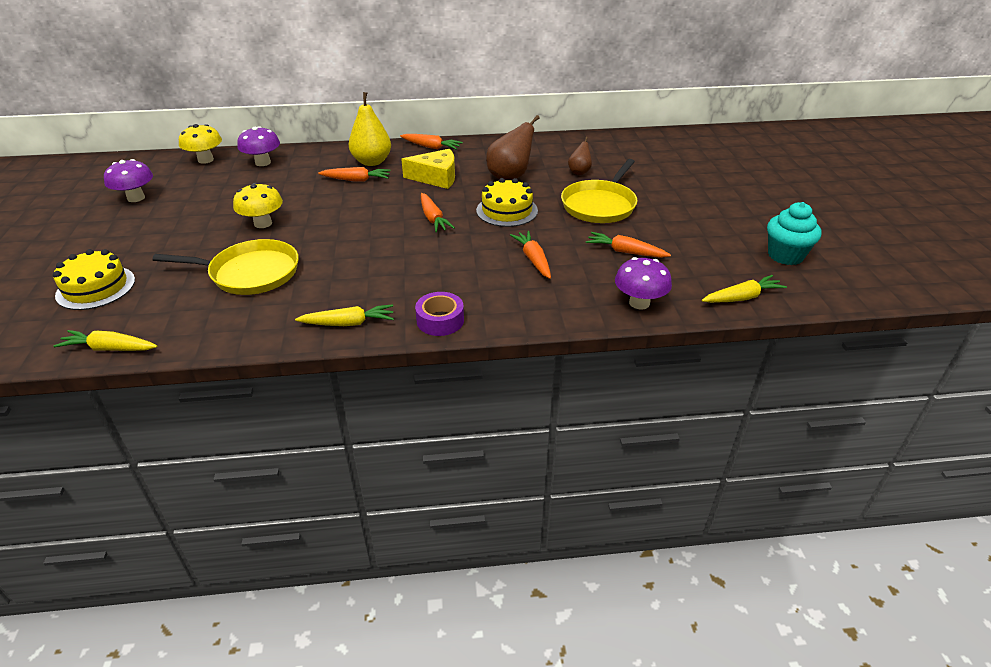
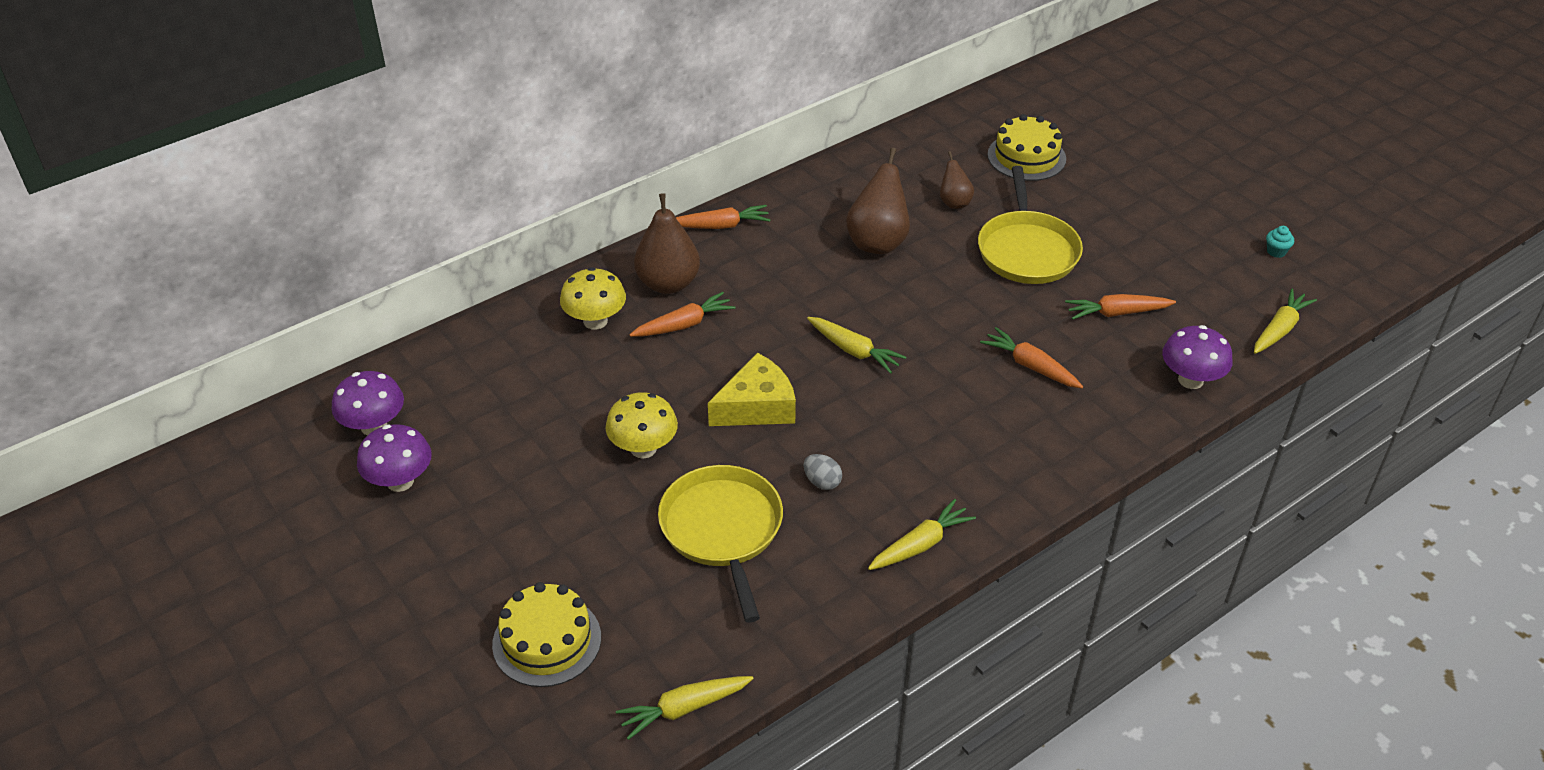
camera: 30 degrees left, 5 degrees up
yellow pan [153,239,299,295] -> yellow pan turned 75 degrees counterclockwise [658,465,783,623]
yellow mushroom [179,124,222,164] -> yellow mushroom moved to [560,267,626,330]
purple mushroom [237,126,280,166] -> purple mushroom moved to [332,371,404,436]
yellow pear [349,92,391,166] -> brown pear [634,193,700,294]
yellow cheese [401,149,455,189] -> yellow cheese moved to [708,352,796,426]
purple tape [415,292,464,336] -> none
orange carrot [421,193,455,232] -> yellow carrot [807,317,906,374]
yellow cake [476,178,538,227] -> yellow cake moved to [988,114,1066,181]
turquoise cupcake [767,202,821,265] -> turquoise cupcake [1266,226,1294,258], size x0.44
none -> grey egg [804,454,842,490]

